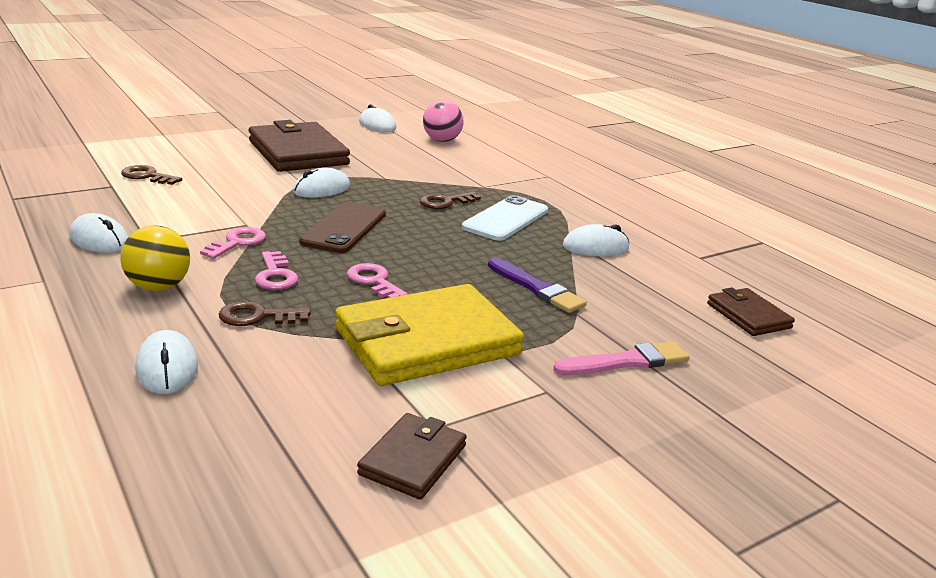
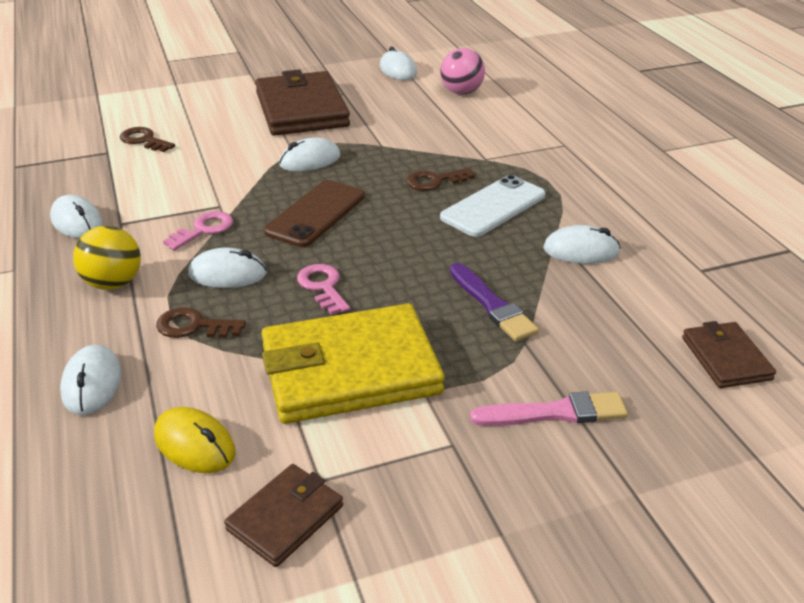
camera: 15 degrees right, 10 degrees up
pink key [255,251,298,290] -> white mouse [188,248,267,288]
none -> yellow mouse [154,407,236,473]

